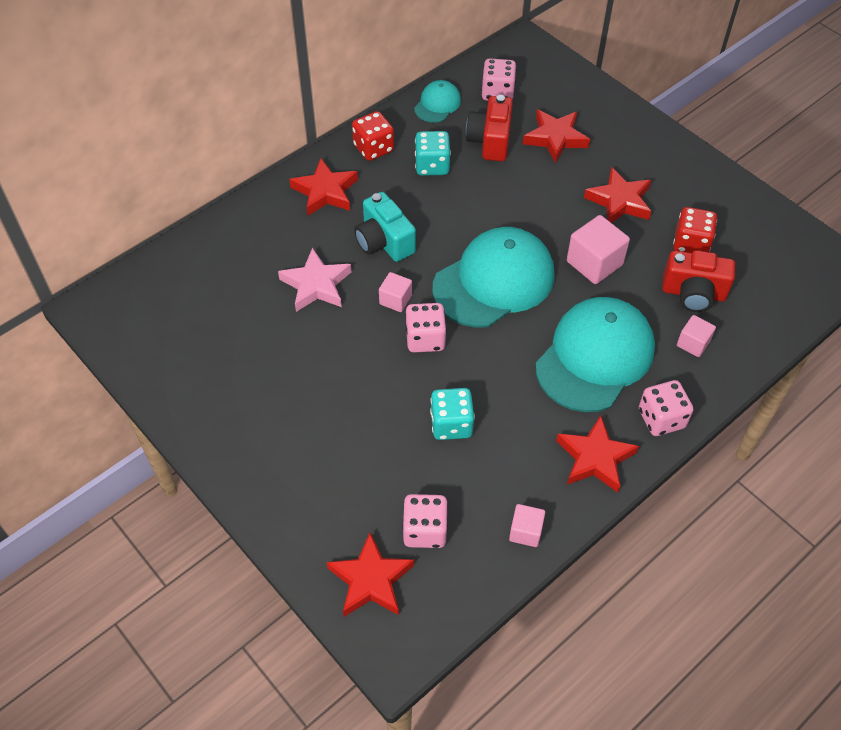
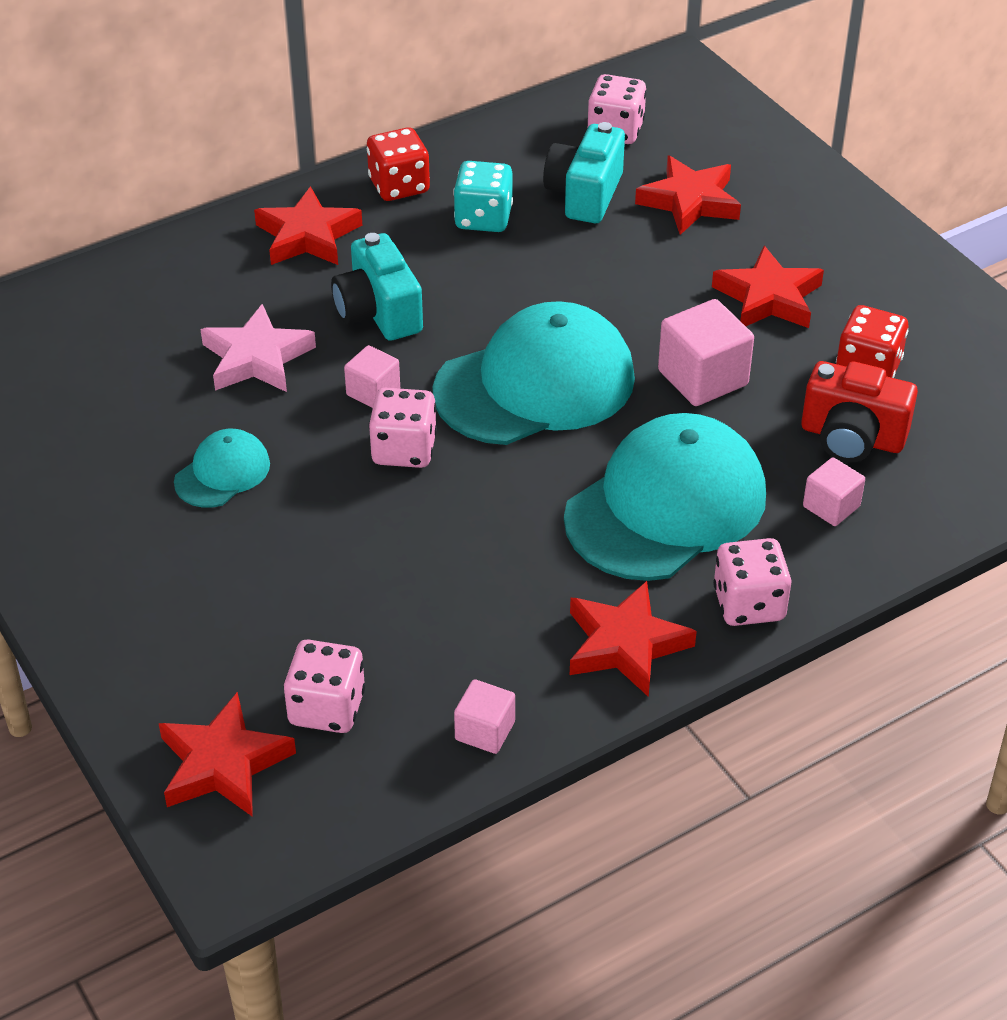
camera: 10 degrees right, 10 degrees down
turquoise cap [414,80,461,123] -> turquoise cap moved to [174,429,270,508]
turquoise dice [430,388,475,440] -> none
red camera [466,95,513,161] -> turquoise camera [543,122,625,223]

